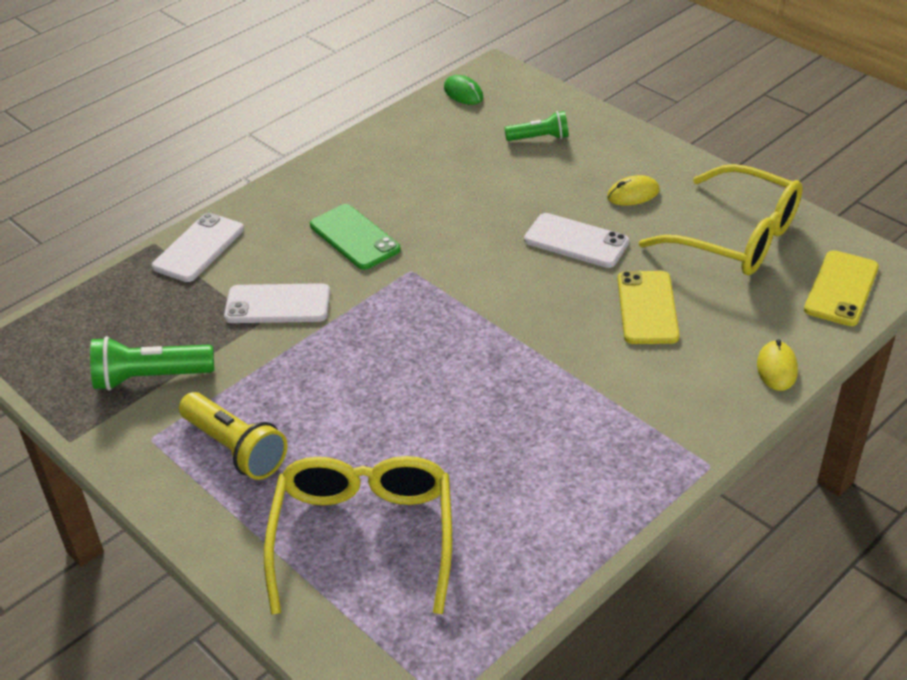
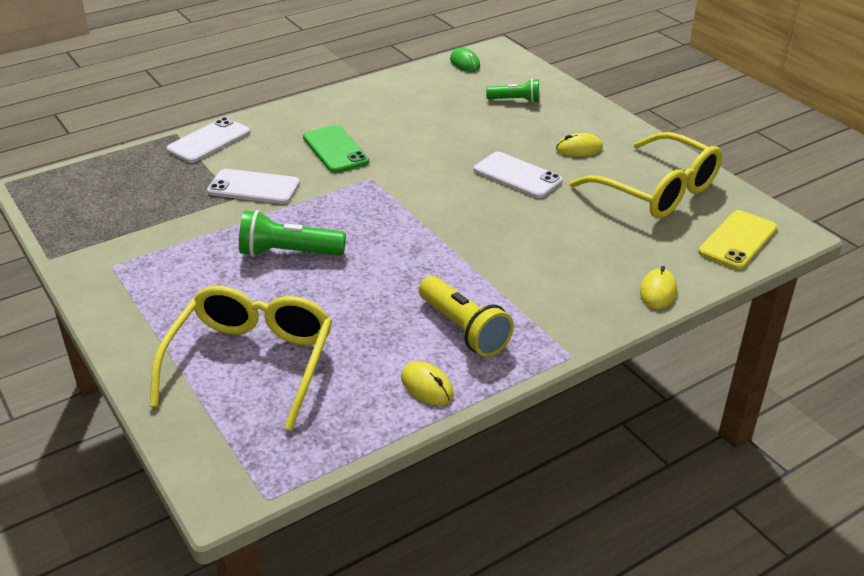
camera: 10 degrees right, 5 degrees down
green flashlight [90,336,214,390] -> green flashlight moved to [239,210,346,257]
yellow flashlight [179,392,288,480] -> yellow flashlight moved to [419,276,514,357]
yellow phone [618,271,680,344] -> none
none -> yellow mouse [401,361,454,405]

